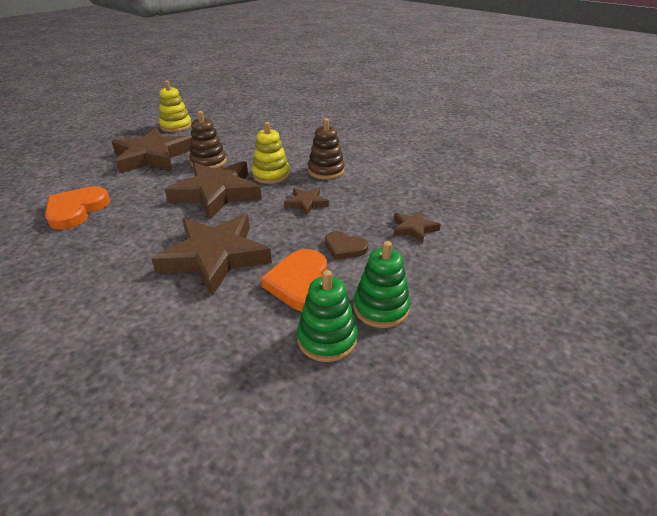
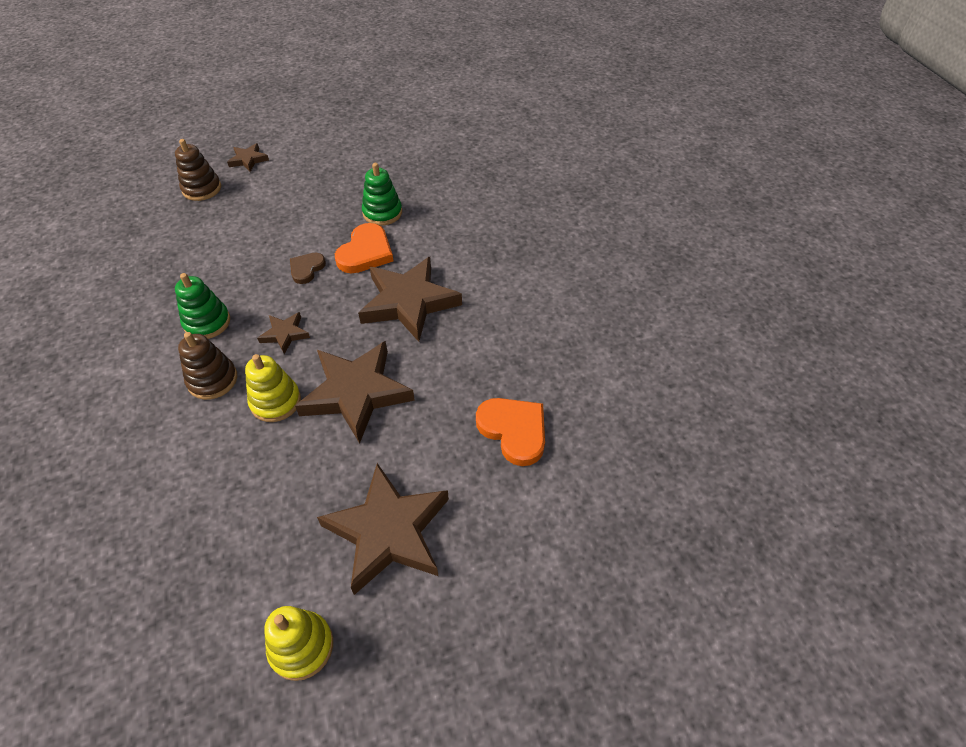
camera: 150 degrees left, 15 degrees up
orange heart [45,186,110,230] -> orange heart turned 90 degrees counterclockwise [476,398,545,466]
brown stacking toy [189,111,227,169] -> brown stacking toy moved to [175,139,221,201]
brown heart [325,231,368,260] -> brown heart turned 120 degrees counterclockwise [290,253,326,284]
green stacking toy [353,241,410,328] -> green stacking toy moved to [175,273,230,339]
brown star [393,210,441,243] -> brown star moved to [227,143,269,172]

